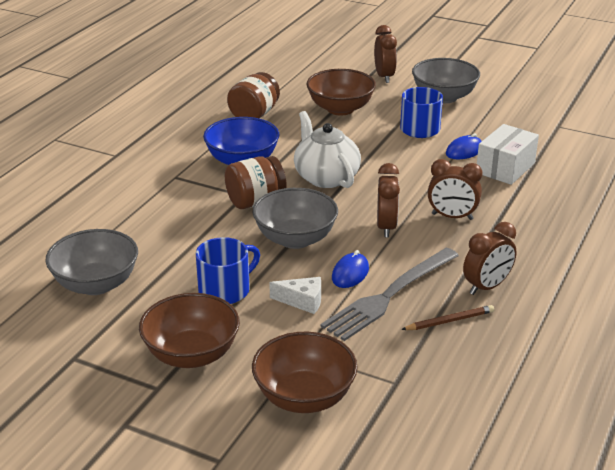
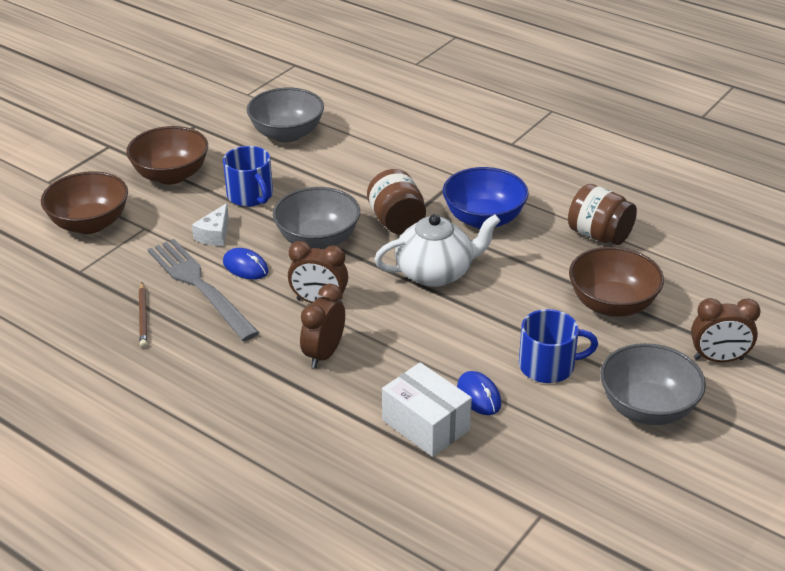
camera: 100 degrees right, 5 degrees up
brown clock [463,222,517,295] -> none

